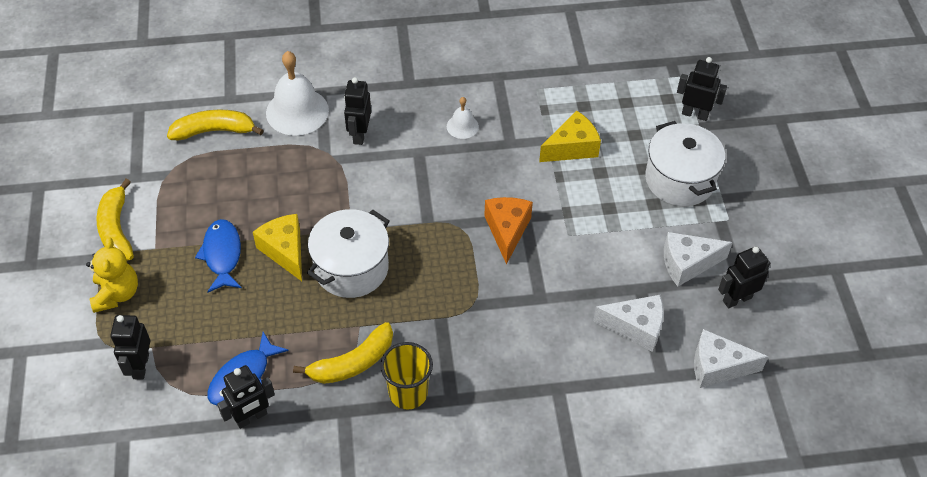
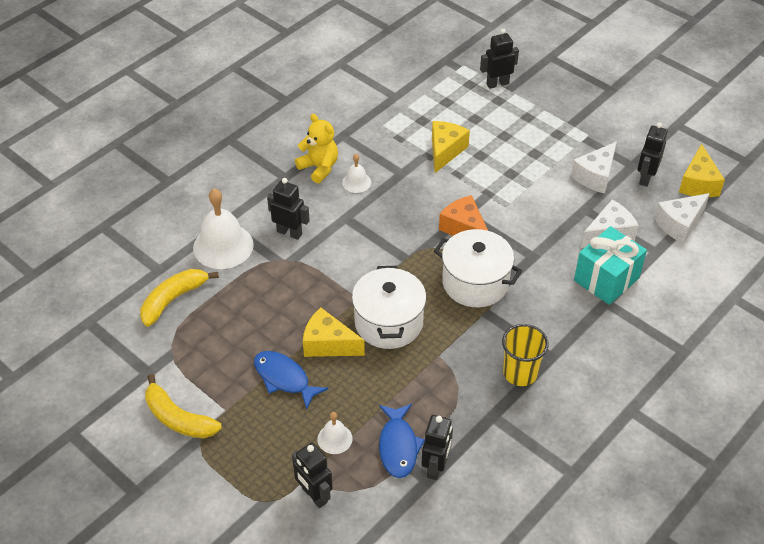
camera: 40 degrees left, 5 degrees down
yellow teddy bear [86,237,138,313] -> yellow teddy bear moved to [295,114,338,183]
yellow banana [293,322,393,384] -> none
black robot [344,77,371,145] -> black robot turned 150 degrees clockwise [267,178,310,240]
white pot [645,121,725,206] -> white pot moved to [434,229,522,307]
none -> white bell [317,412,353,454]
none -> turquoise gift [574,226,647,305]
none -> yellow cheese [679,144,725,197]

